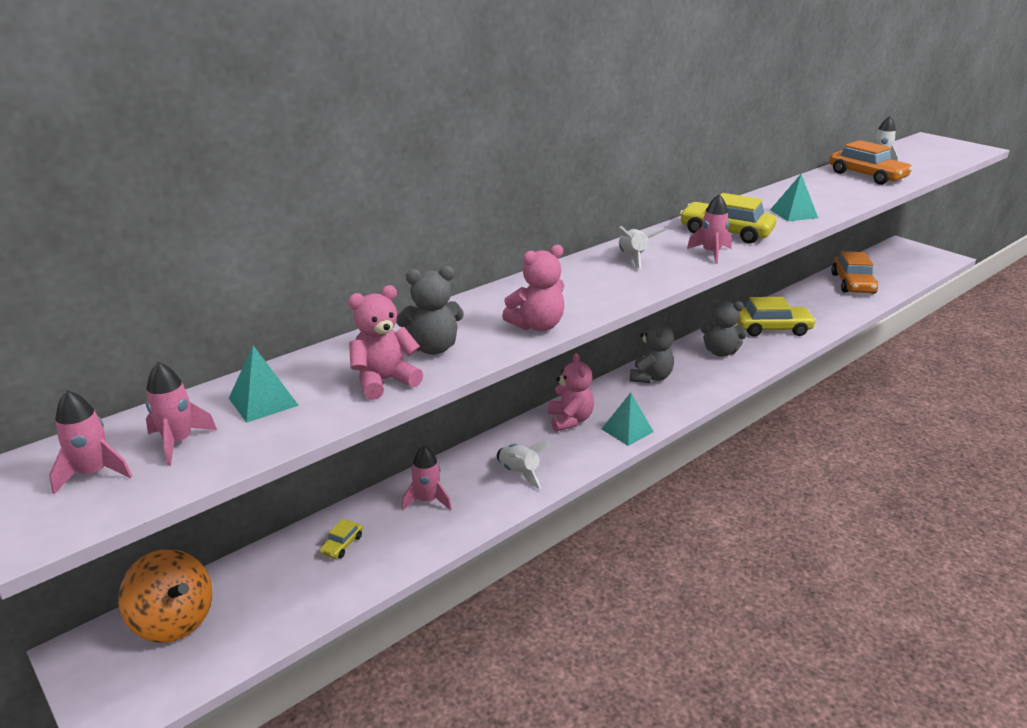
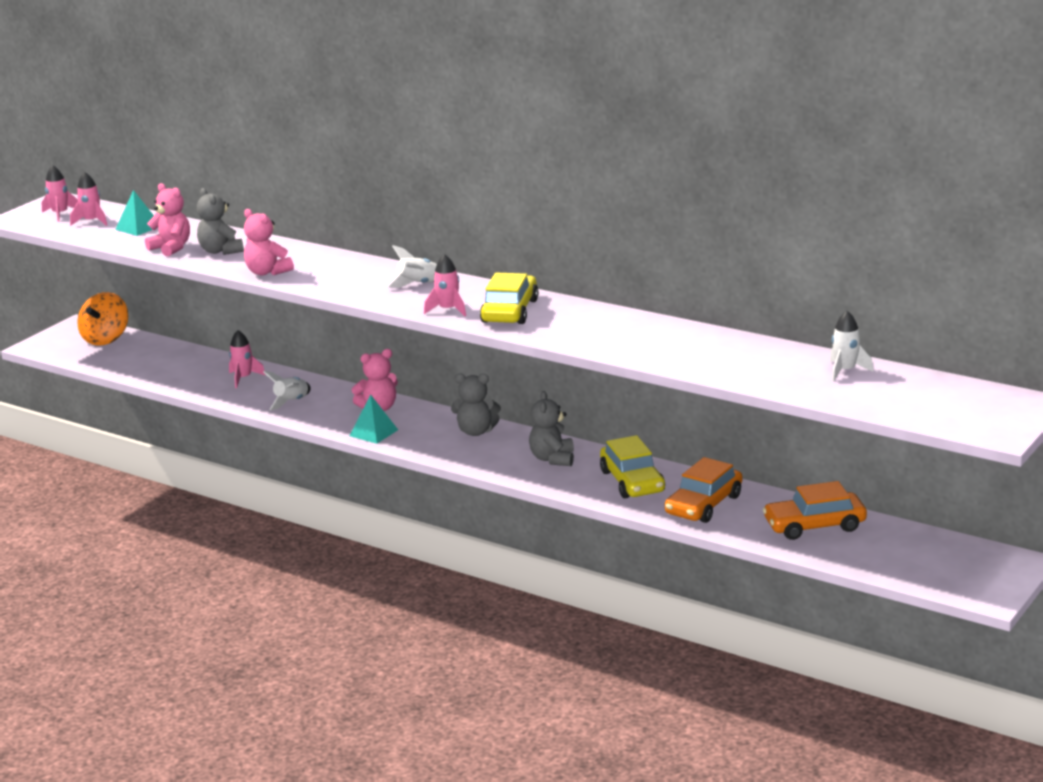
camera: 75 degrees right, 5 degrees down
yellow car [319,519,363,559] -> none
turquoise pyramid [770,174,818,221] -> none
orange car [829,140,913,185] -> orange car moved to [665,457,742,523]

